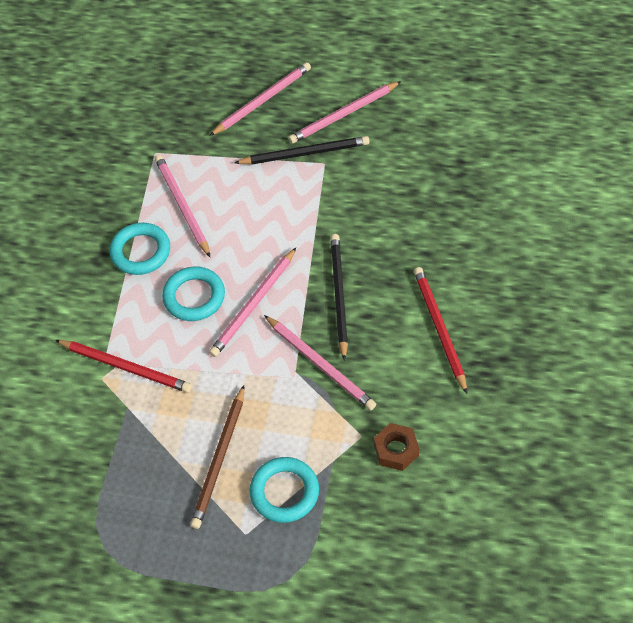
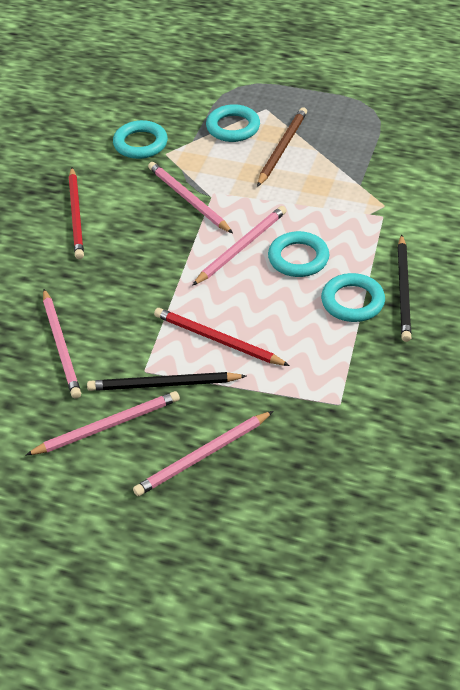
camera: 175 degrees left, 10 degrees down
red pencil [55,340,192,393] -> red pencil moved to [154,308,290,366]
pink pencil [155,155,210,257] -> pink pencil moved to [43,289,81,399]
black pencil [330,234,348,361] -> black pencil moved to [398,234,411,342]
brown nut [374,423,419,471] -> turquoise ring [113,120,168,159]

